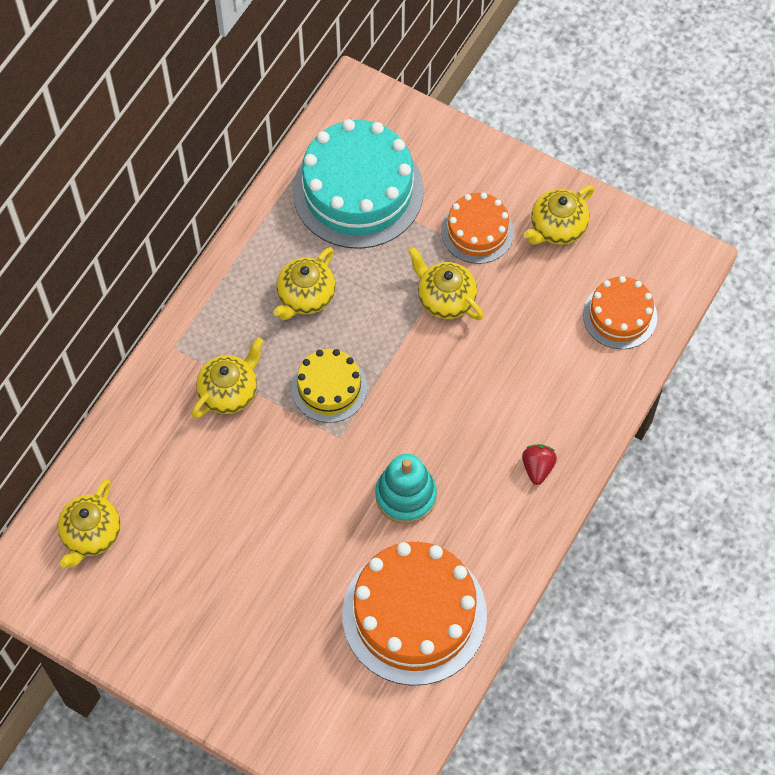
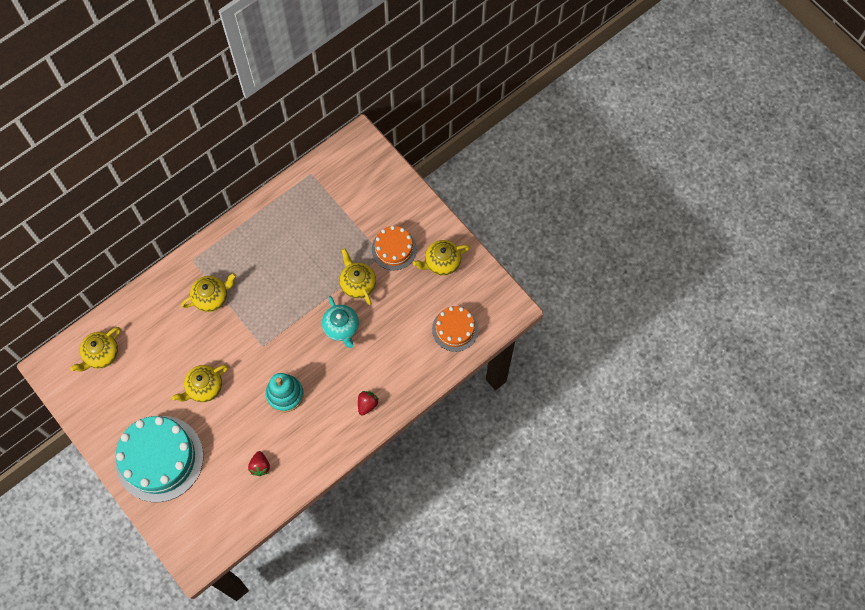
camera: 20 degrees right, 5 degrees up
yellow teapot [273,247,336,320] -> yellow teapot moved to [171,365,228,402]
yellow cake [292,349,367,423] -> none
turquoise cake [293,119,424,249] -> turquoise cake moved to [115,416,204,502]
orange cake [342,542,487,686] -> red strawberry [248,451,270,476]
none -> turquoise teapot [322,296,359,348]

